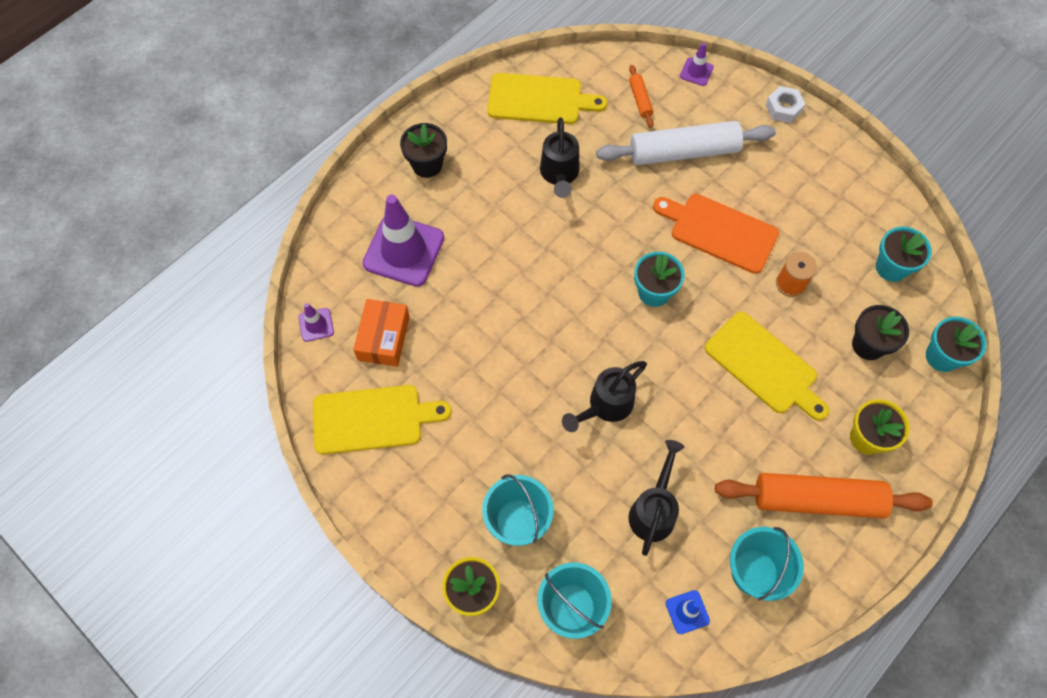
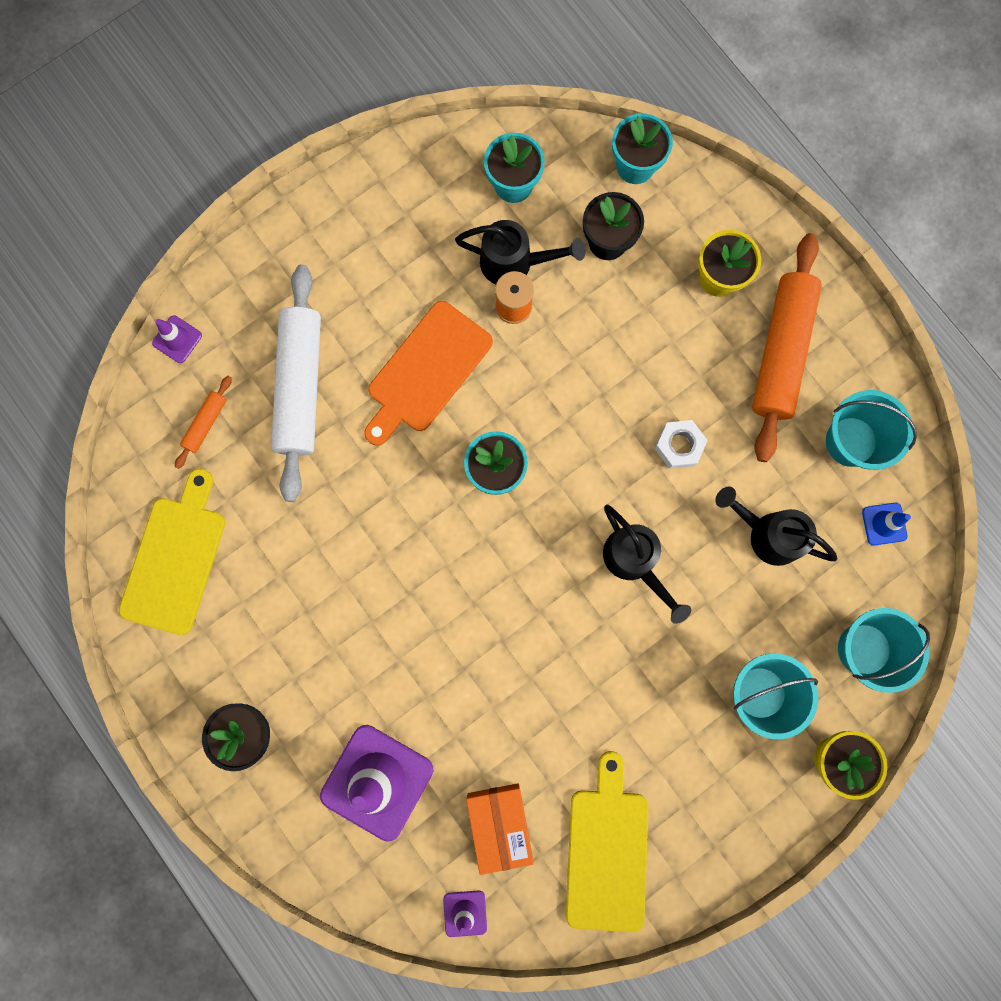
camera: 80 degrees left, 15 degrees up
orange box [353,299,410,367] -> orange box turned 60 degrees clockwise [466,783,534,875]
black watering can [540,117,579,198] -> black watering can moved to [455,220,586,284]
orange rolling pin [629,65,654,128] -> orange rolling pin turned 60 degrees counterclockwise [175,376,232,469]
yellow cutting board [705,312,829,421] -> none
white nut [766,86,805,123] -> white nut moved to [654,420,708,469]

